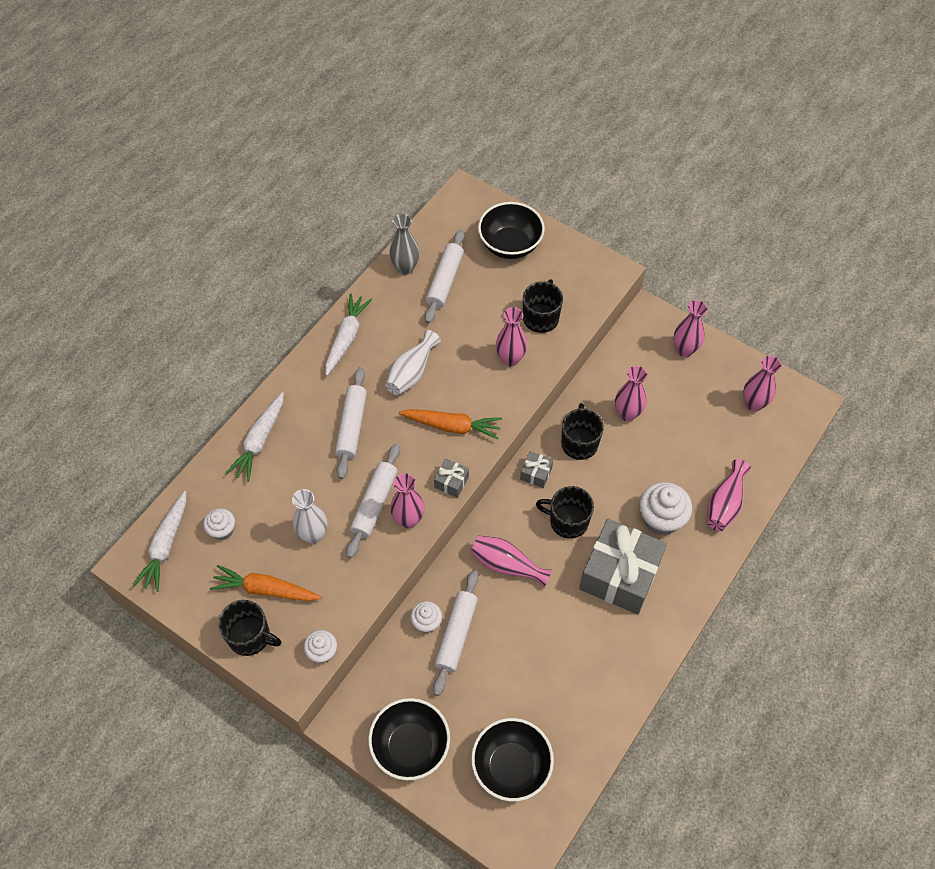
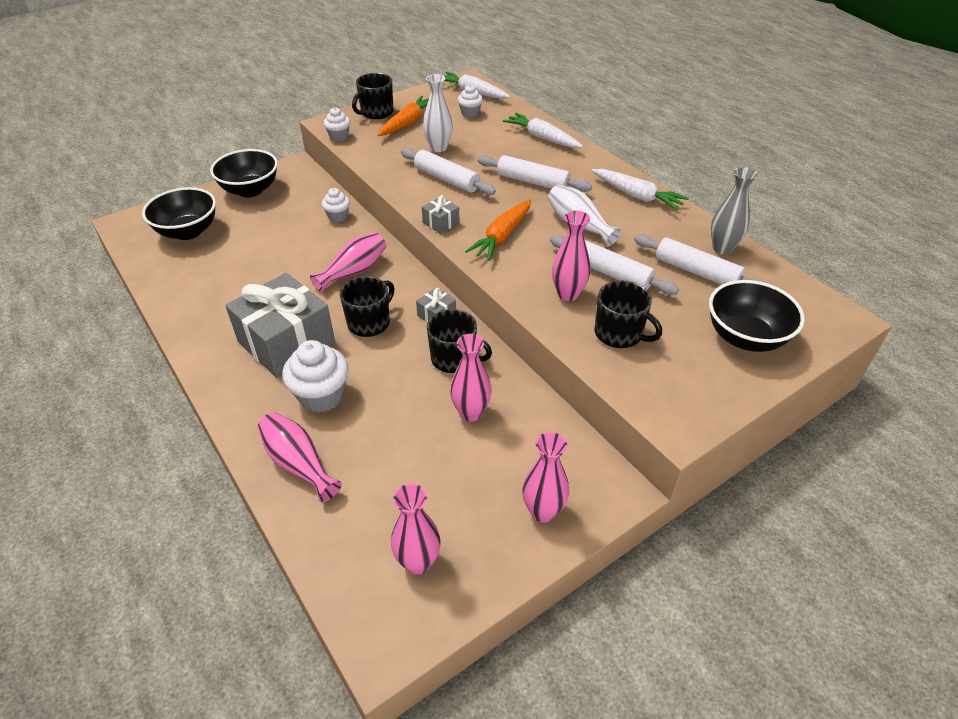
camera: 110 degrees right, 15 degrees down
pink vase [390,473,424,528] -> none
white rolling pin [433,570,479,696] -> white rolling pin moved to [550,235,679,295]

